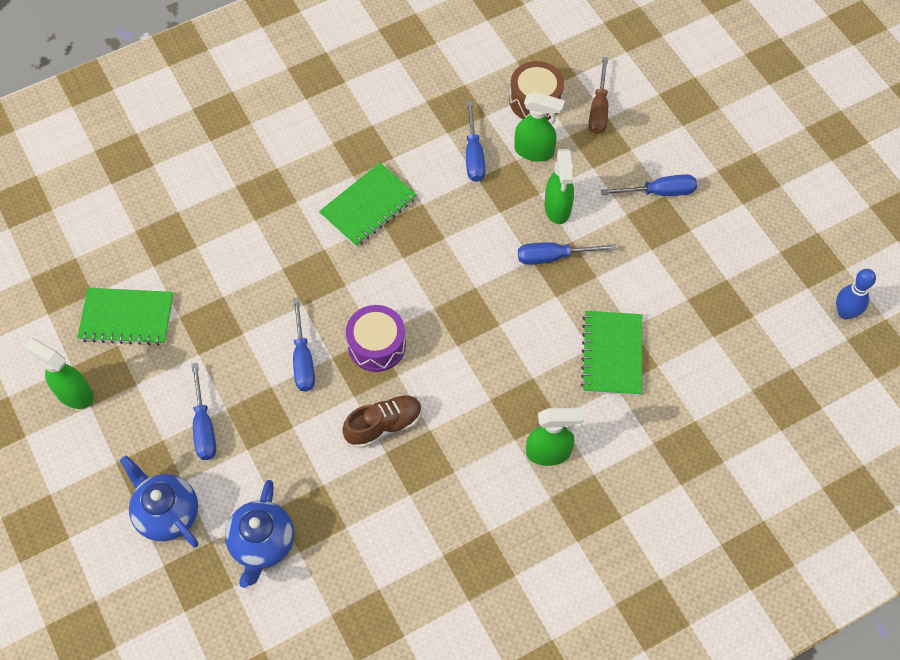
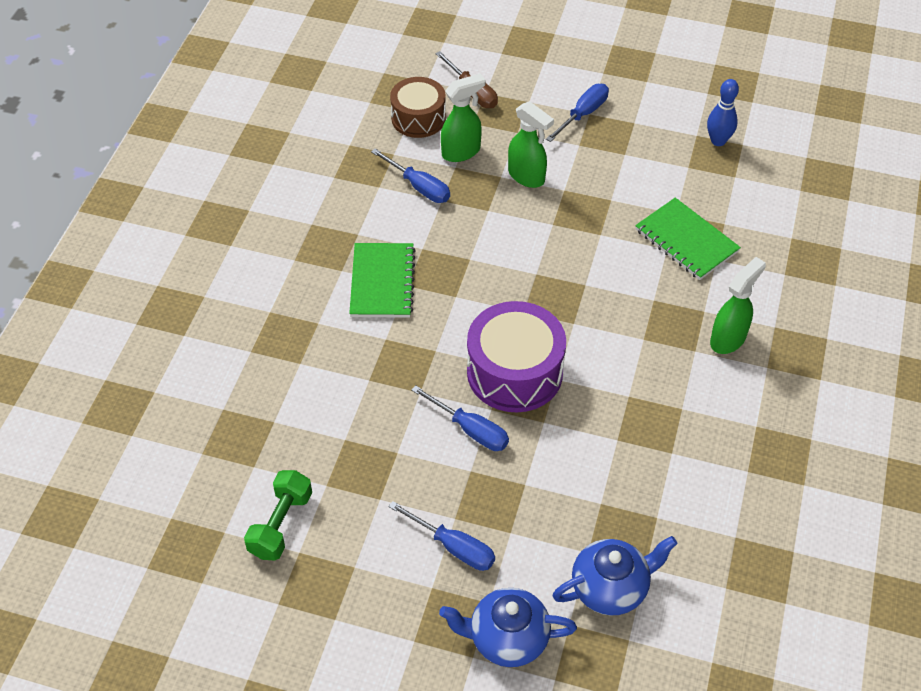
camera: 45 degrees left, 10 degrees down
green spray bottle [23,338,94,409] -> none
green notebook [77,288,174,346] -> green dumbbell [244,470,312,560]
blue teapot [225,480,294,588] -> blue teapot turned 75 degrees counterclockwise [553,536,677,615]
brown shoe [342,395,422,448] -> none
purple drum [346,305,406,372] -> purple drum [467,301,566,412], size x1.52
blue screwdriver [518,242,616,265] -> none
blue bowling pin [836,269,876,320] -> blue bowling pin moved to [707,79,739,146]

